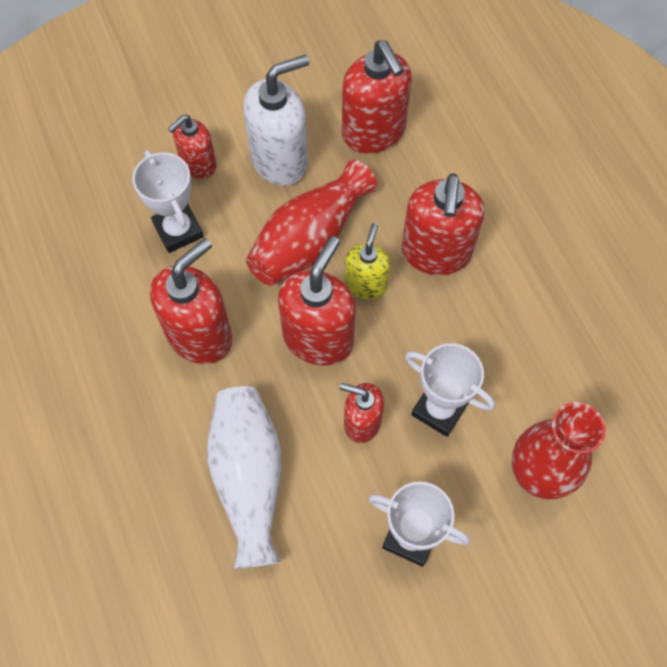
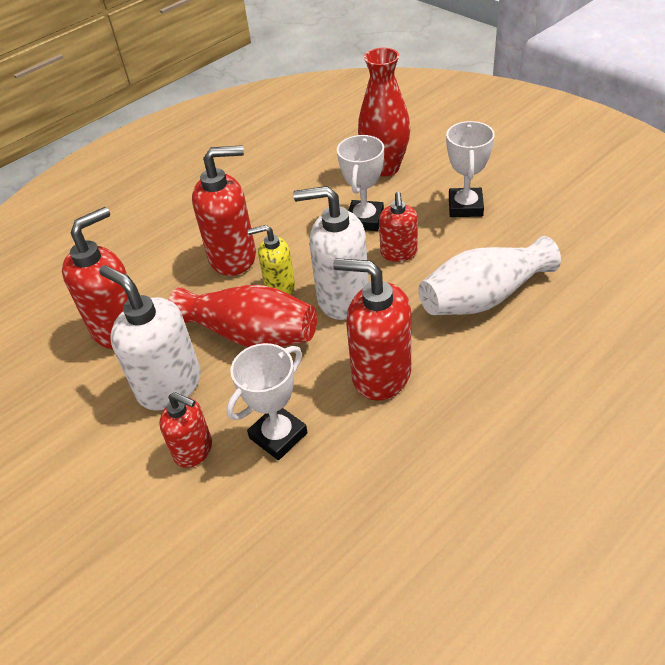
camera: 105 degrees left, 20 degrees down
red soap dispenser [278,236,356,366] -> white soap dispenser [293,186,369,320]

